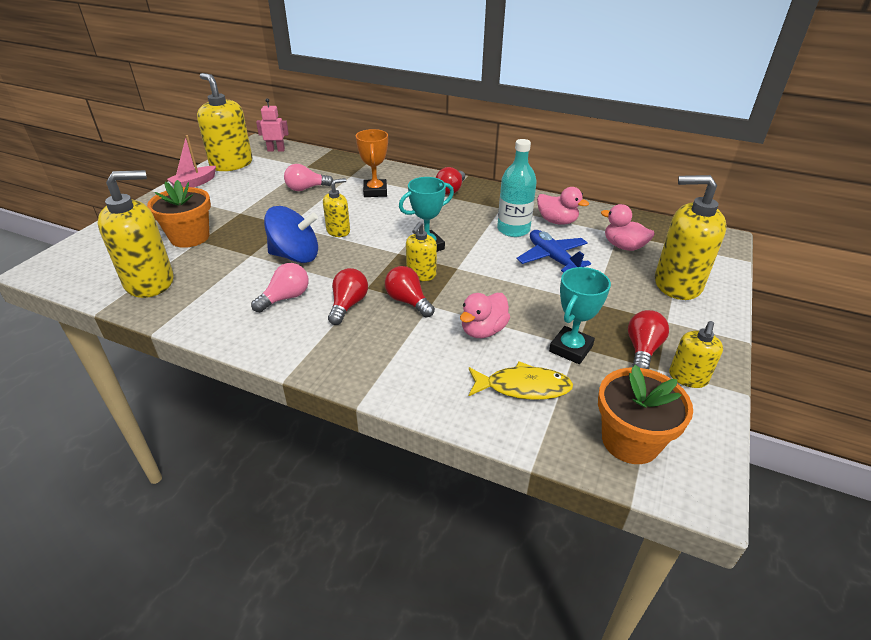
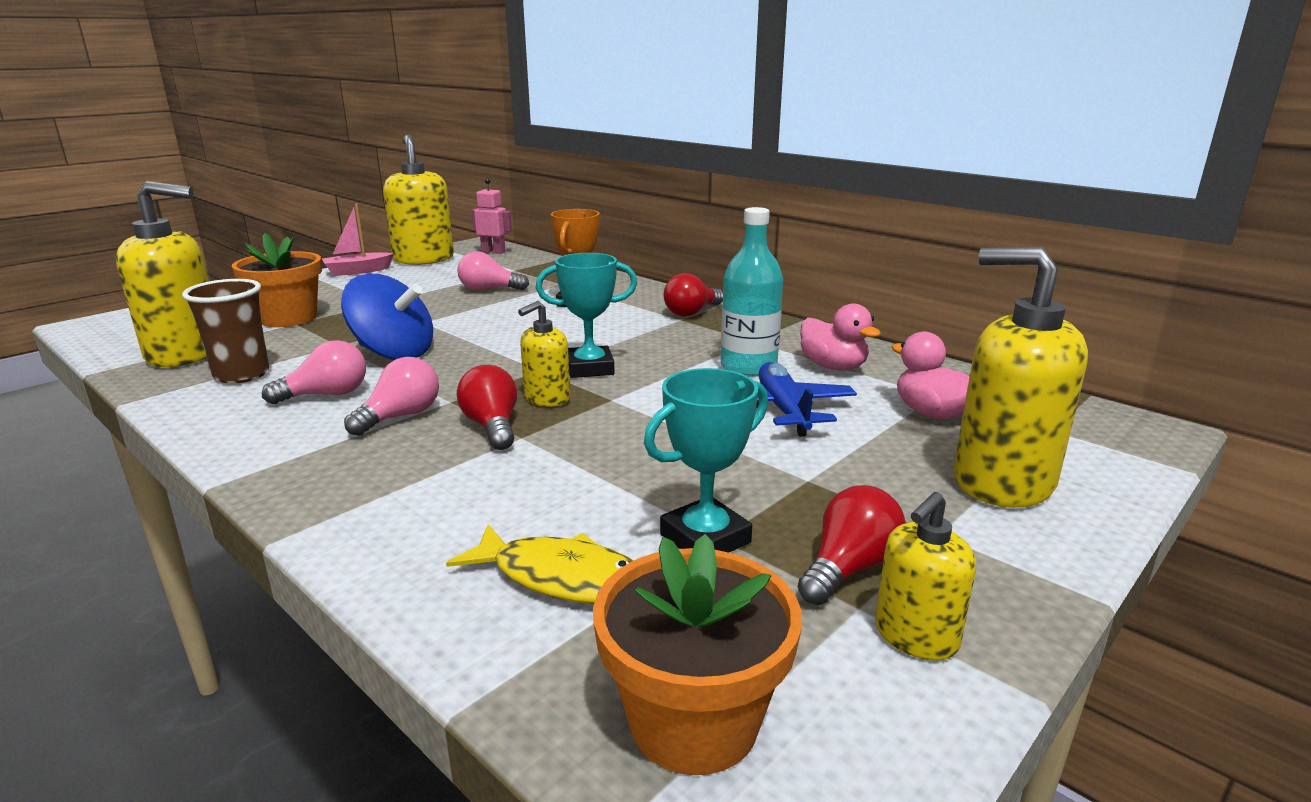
camera: 20 degrees right, 15 degrees down
yellow soap dispenser [323,178,350,237] -> none
red light bulb [328,268,368,325] -> pink light bulb [344,357,439,436]
pink duck [460,293,510,338] -> none
none -> brown cup [182,279,269,384]

